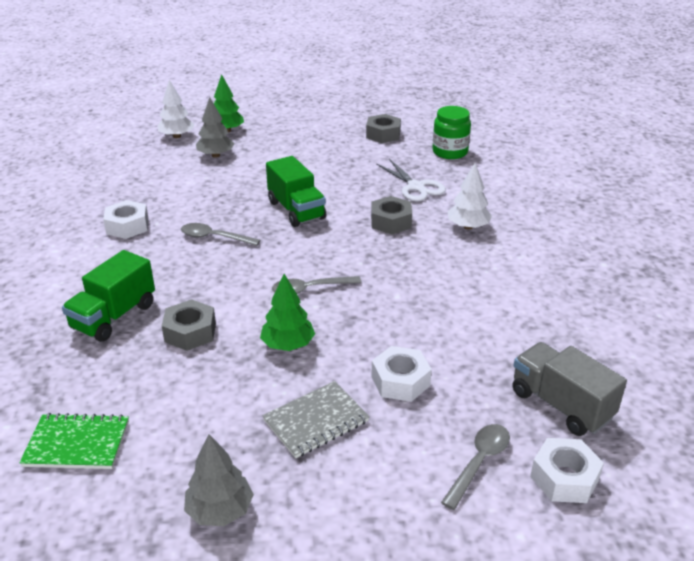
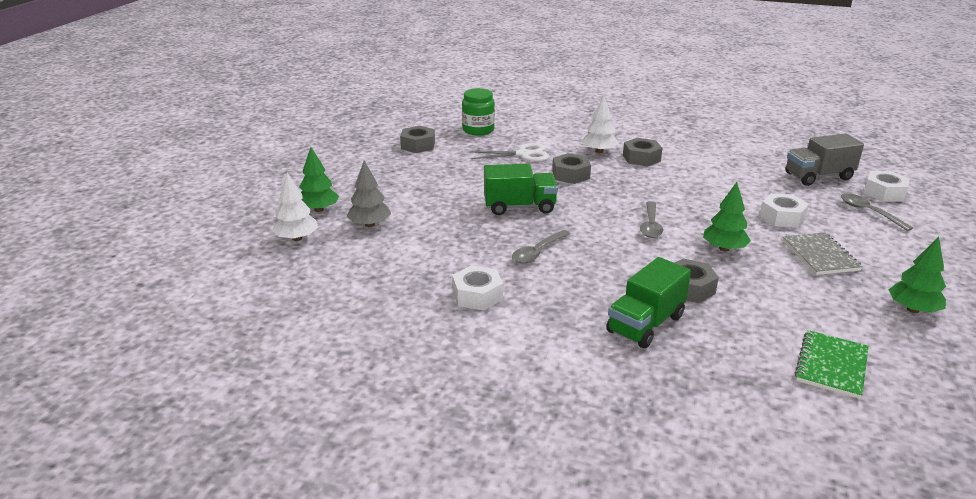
camera: 65 degrees left, 5 degrees down
green truck [62,250,155,342] -> green truck turned 75 degrees clockwise [606,257,691,348]
grey tree [184,434,254,526] -> green tree [889,237,946,313]
none -> grey nut [623,138,662,166]

